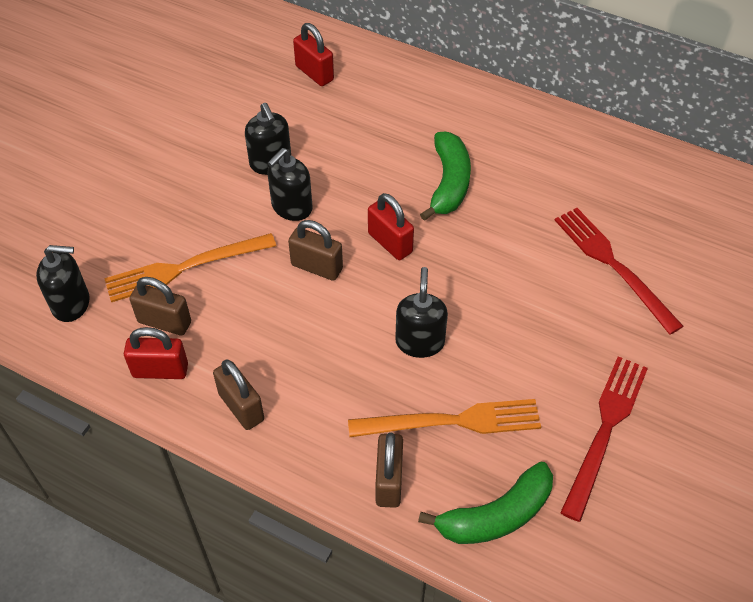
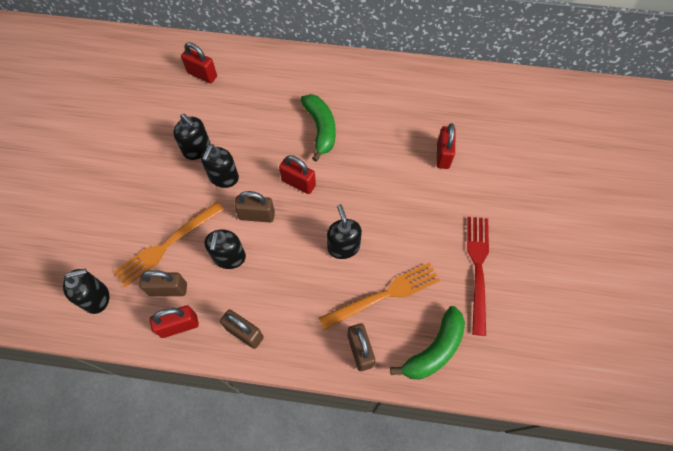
camera: 20 degrees left, 10 degrees up
red fork [555,208,683,334] -> red padlock [436,123,456,169]
none -> black soap dispenser [204,229,246,269]

